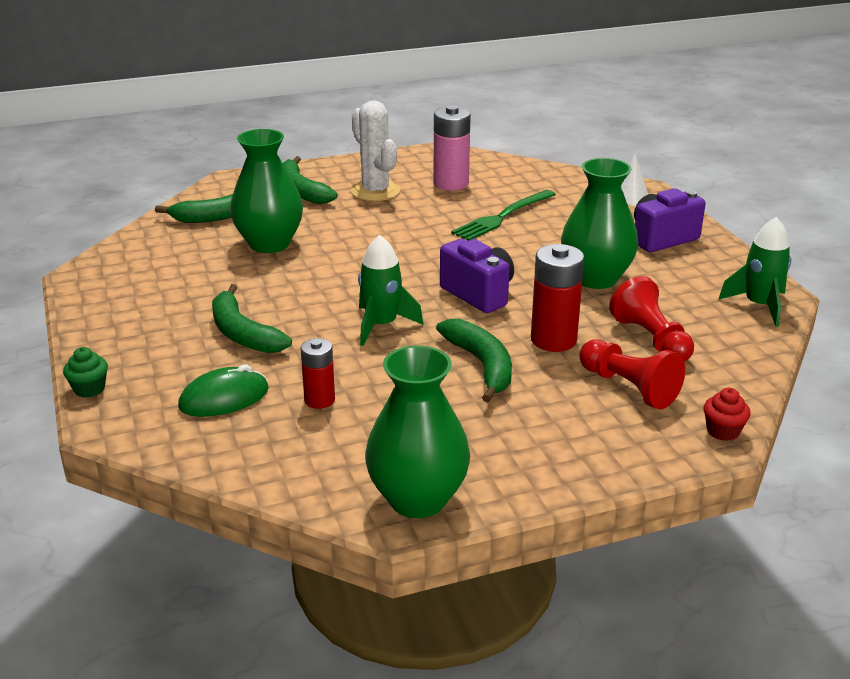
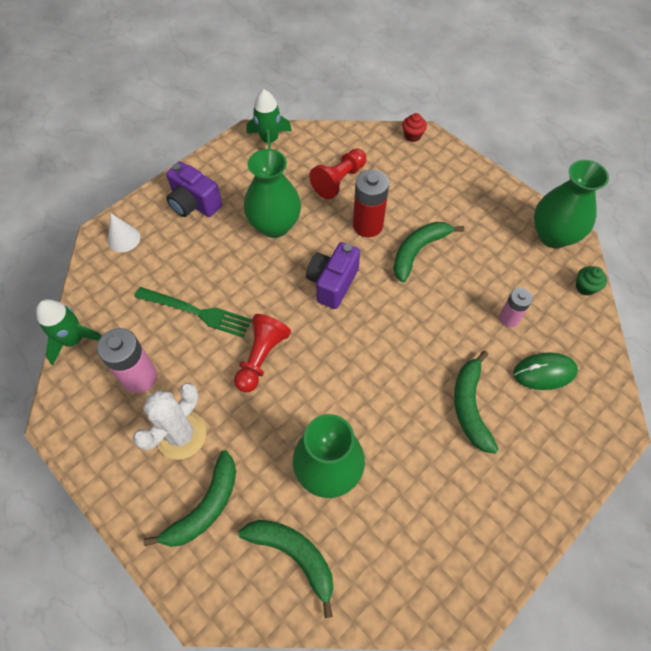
camera: 115 degrees left, 30 degrees up
green cupcake [63,347,108,398] -> green cupcake moved to [576,266,607,296]
green mouse [178,364,269,417] -> green mouse turned 45 degrees counterclockwise [513,352,578,390]
green banana [212,284,292,353] -> green banana turned 150 degrees clockwise [454,351,499,454]
red battery [301,338,335,409] -> pink battery [499,288,533,327]
green rocket [358,235,423,346] -> green rocket moved to [36,299,102,365]
red pawn [579,340,685,409] -> red pawn moved to [234,314,291,392]

